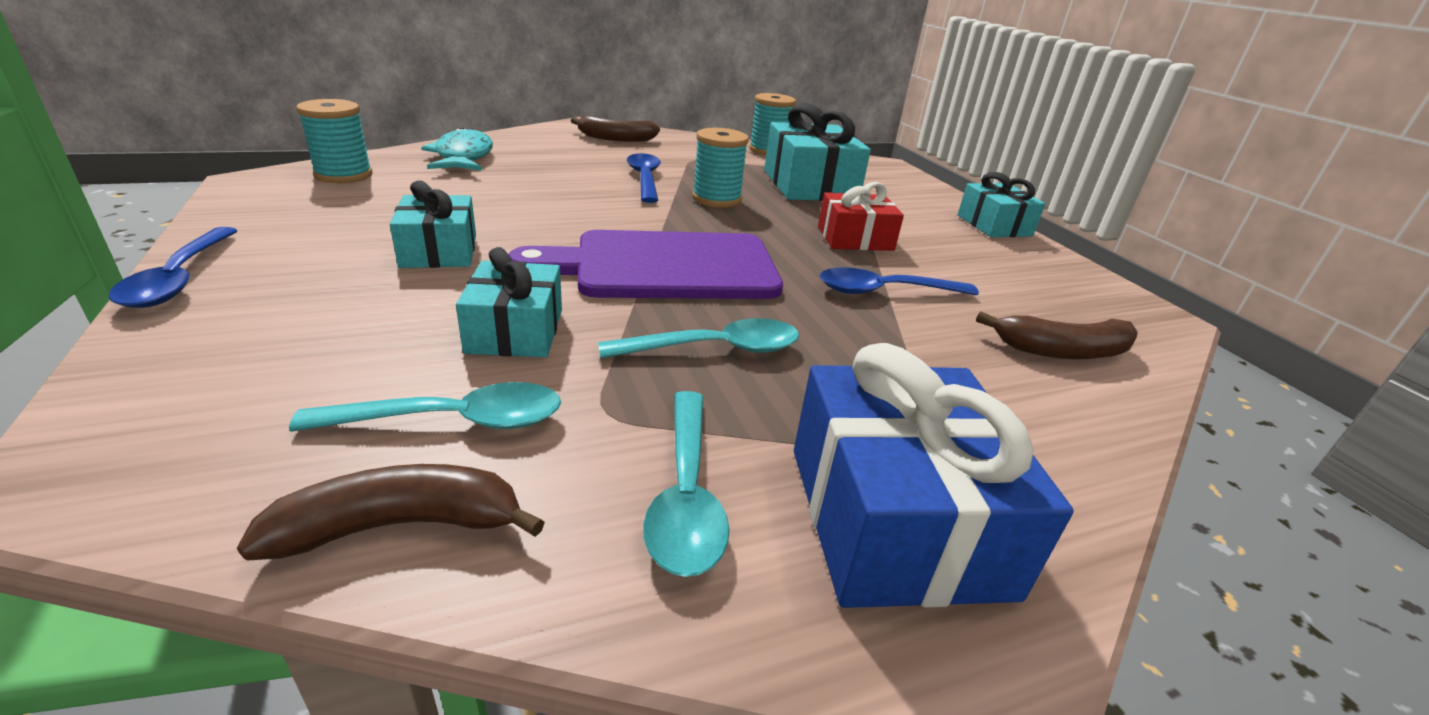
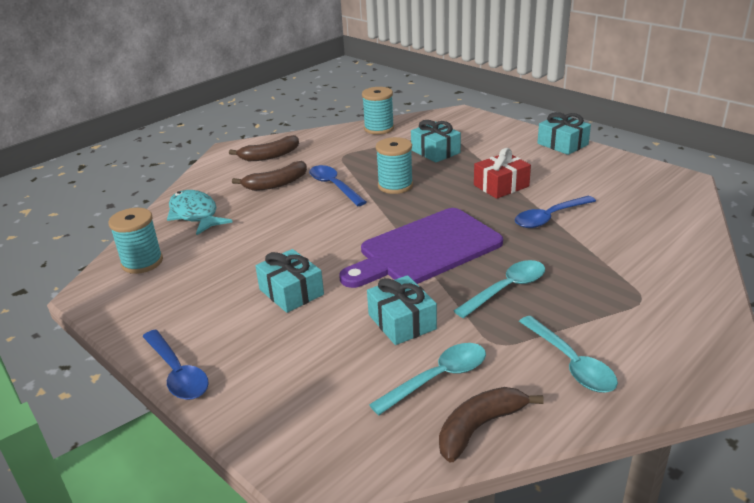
camera: 20 degrees left, 0 degrees up
turquoise gift [764,103,871,201] -> turquoise gift [411,120,461,163], size x0.62
blue gift [794,343,1074,608] -> none
brown banana [976,311,1138,359] -> brown banana moved to [232,161,307,191]

